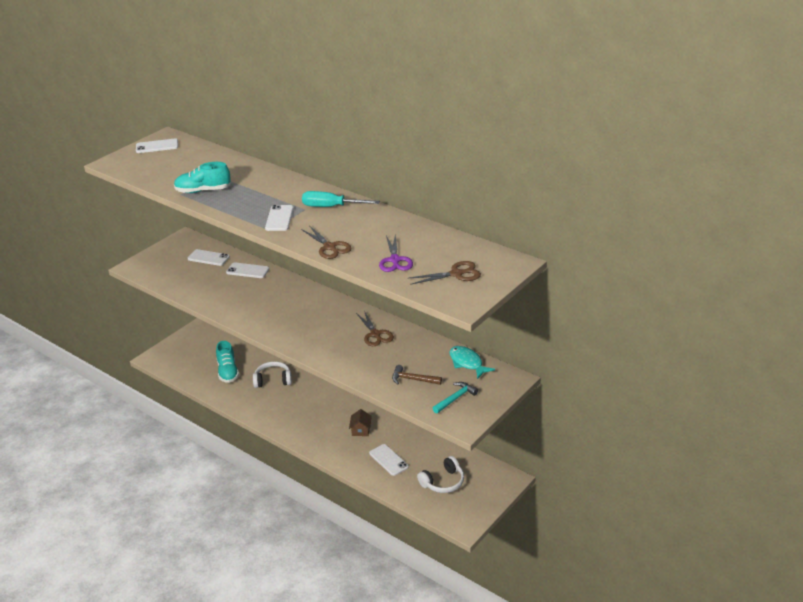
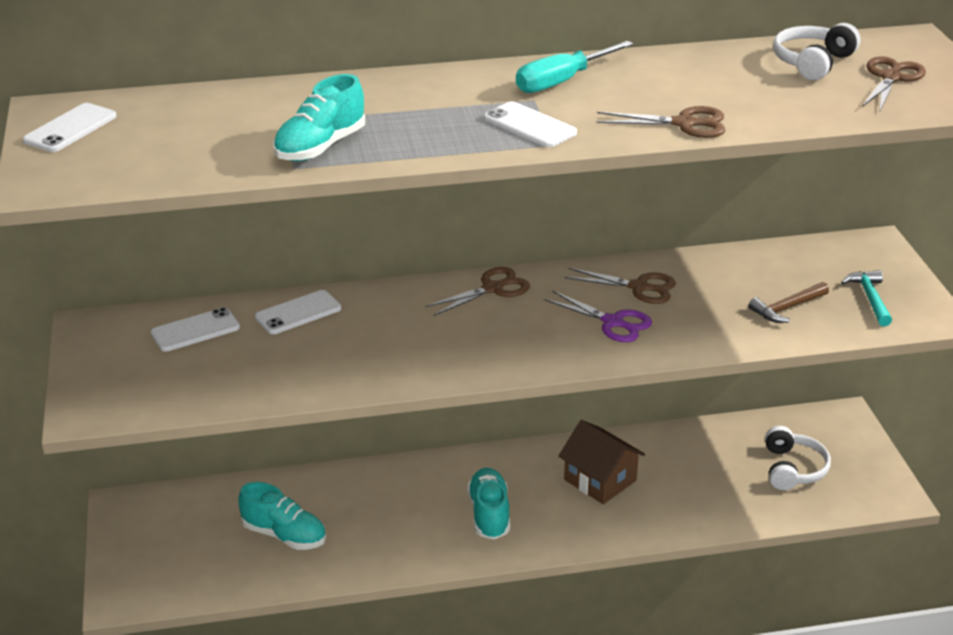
camera: 50 degrees left, 0 degrees up
white headphones [253,361,292,388] -> white headphones moved to [773,23,860,80]
brown house [349,409,372,436] -> brown house [558,420,645,504], size x1.70
white phone [369,444,409,476] -> none
purple scissors [379,234,413,272] -> purple scissors moved to [544,290,652,342]
turquoise fish [449,346,495,379] -> none
none -> brown scissors [425,267,530,316]
none -> turquoise shoe [467,468,510,539]

